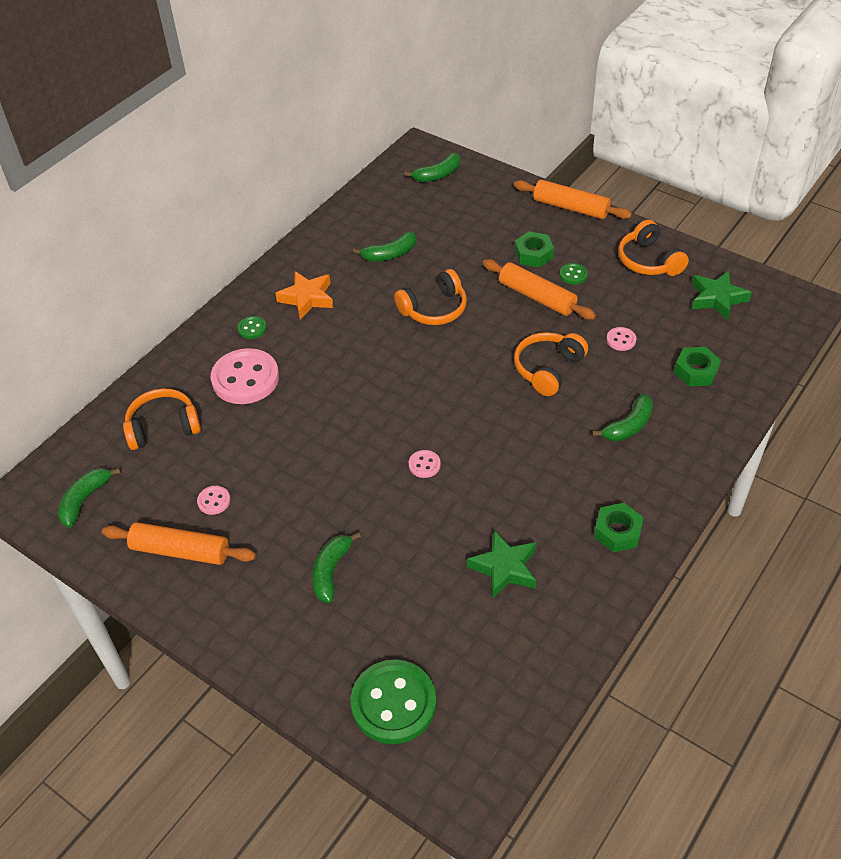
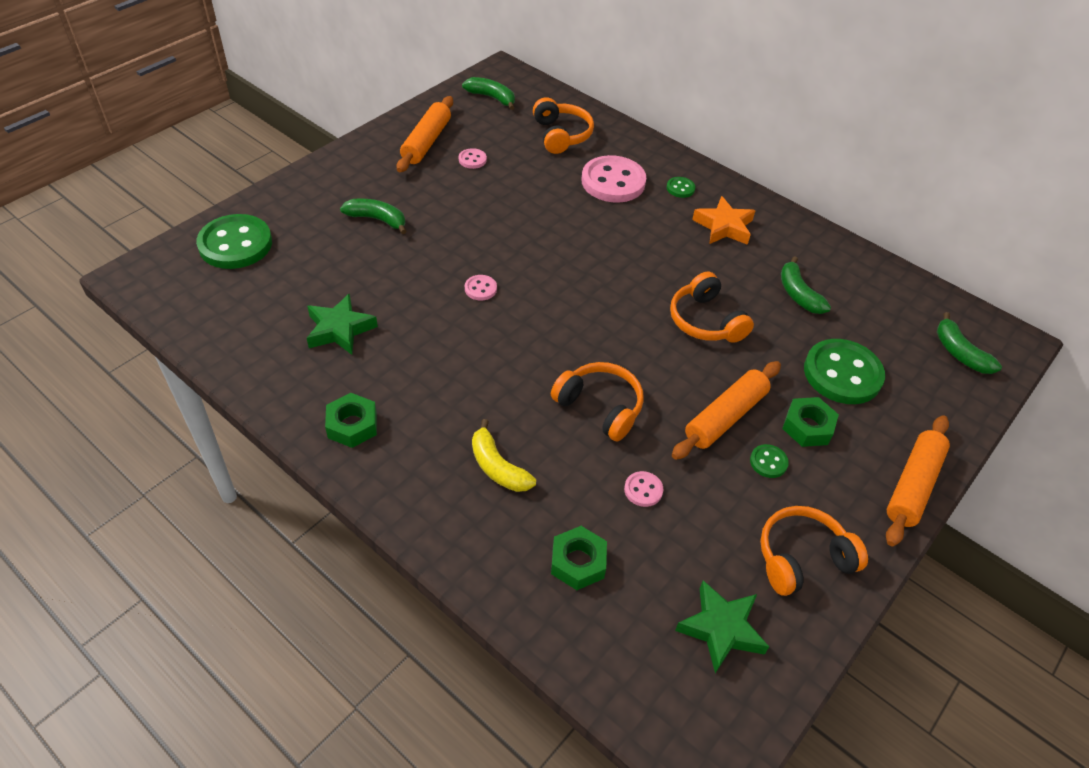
camera: 90 degrees right, 0 degrees up
green banana [592,394,653,442] -> yellow banana [472,419,536,492]
none -> green button [804,339,885,404]

